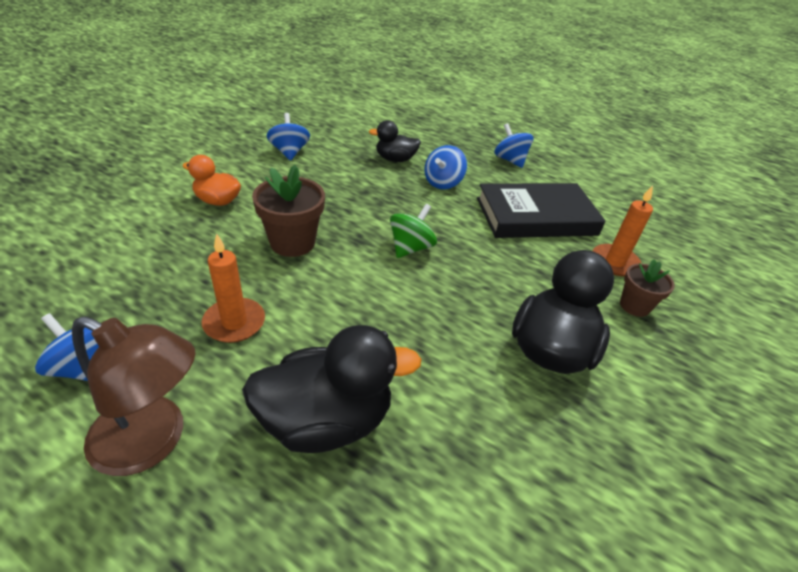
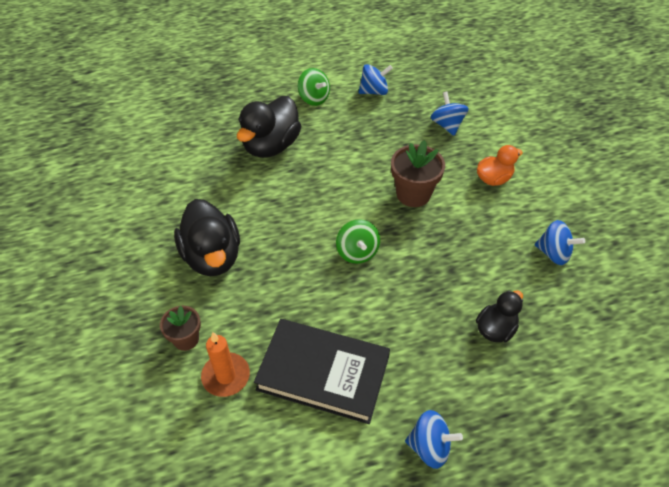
camera: 135 degrees right, 10 degrees up
brown lamp [72,316,195,476] -> green spinning top [298,68,330,106]
orange candle [202,233,265,343] -> none
blue spinning top [424,145,467,189] -> blue spinning top moved to [431,92,469,136]
black book [477,183,606,238] -> black book turned 75 degrees clockwise [254,319,390,424]

